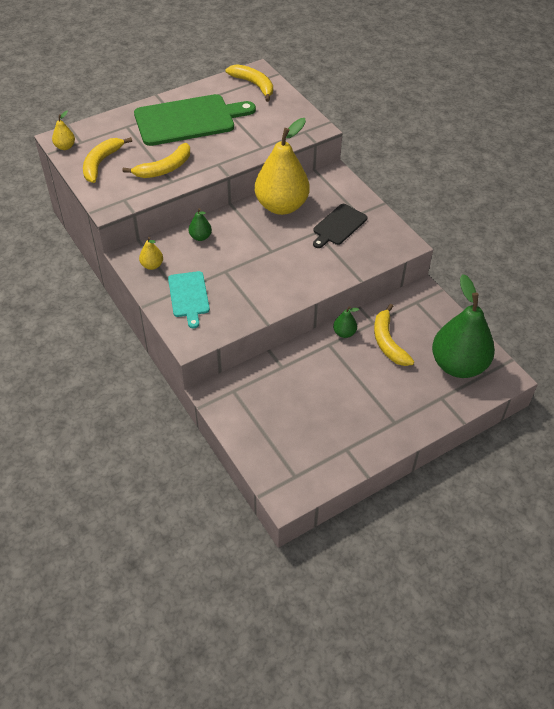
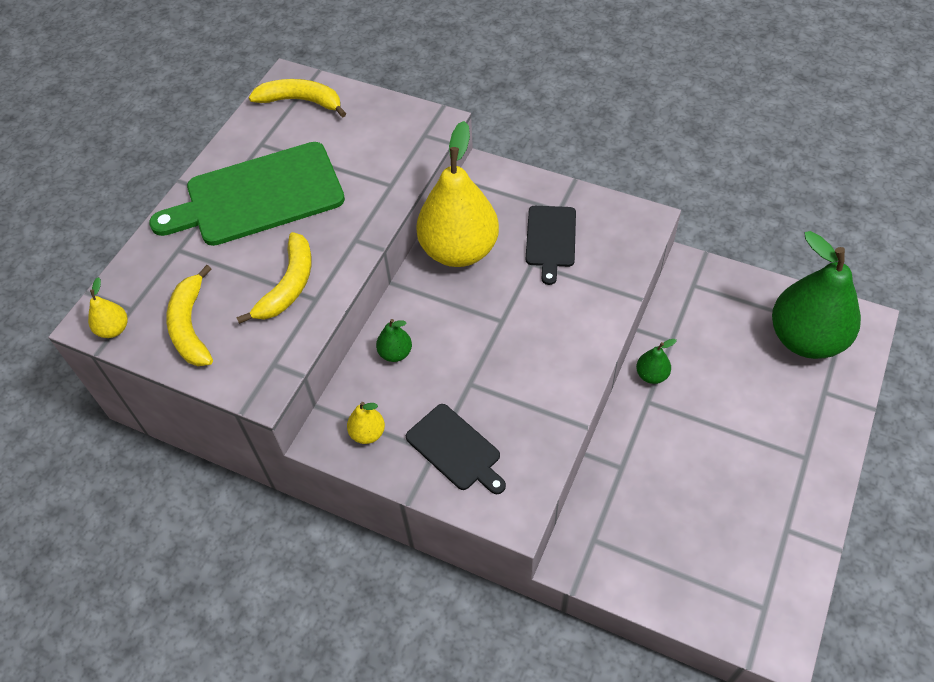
camera: 30 degrees left, 5 degrees up
green cutting board [134,94,256,146] -> green cutting board turned 150 degrees counterclockwise [149,142,345,246]
turquoise cutting board [168,271,210,328] -> black cutting board [406,404,506,494]
yellow banana [374,304,414,366] -> none

